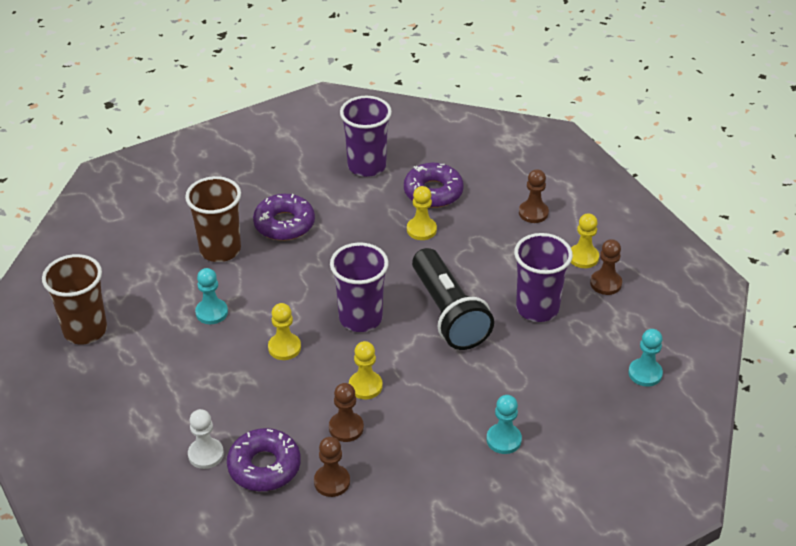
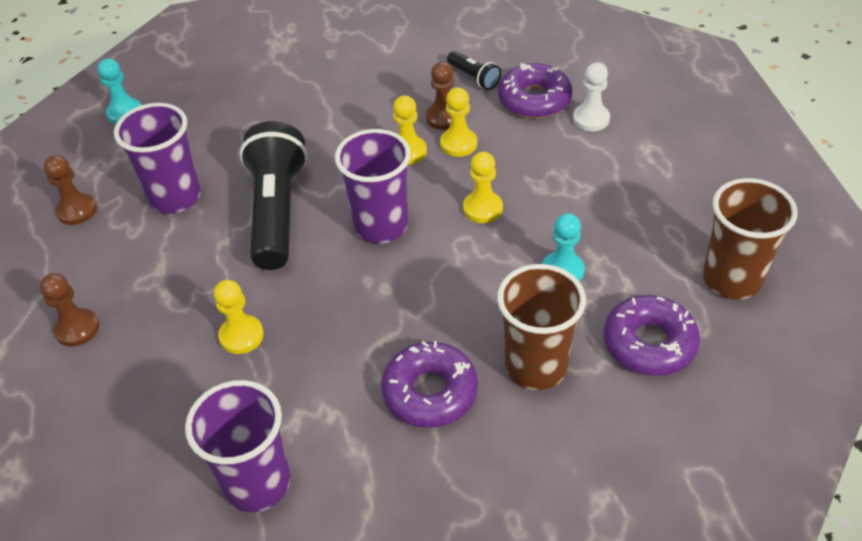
camera: 160 degrees left, 5 degrees up
brown pawn [314,437,350,497] -> black flashlight [447,51,501,90]
purple donut [404,163,464,208] -> purple donut moved to [604,295,700,376]
turquoise pawn [486,395,522,454] -> none
yellow pawn [571,213,599,268] -> yellow pawn moved to [440,87,477,157]

